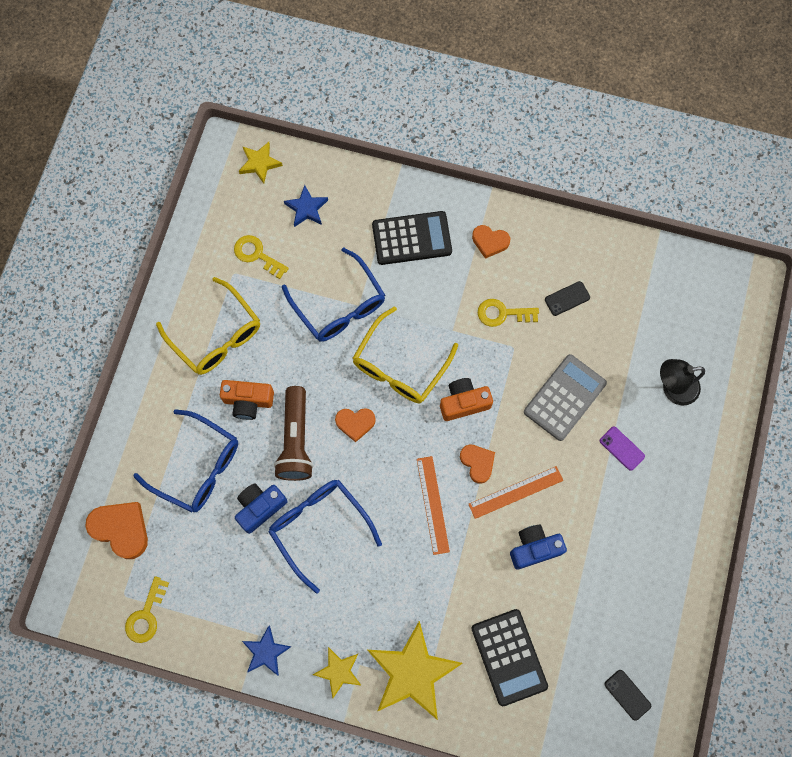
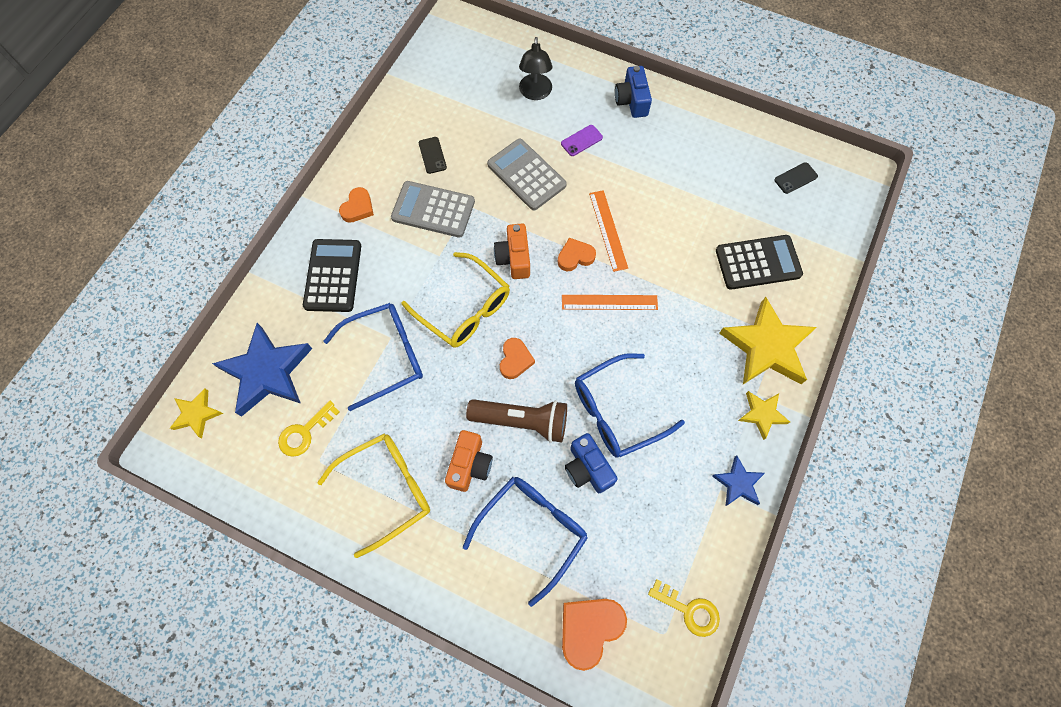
camera: 80 degrees left, 5 degrees down
blue star [284,185,328,227] -> blue star [212,323,312,417], size x1.94
yellow key [478,299,539,327] -> grey calculator [391,181,475,238]
blue camera [510,524,567,570] -> blue camera moved to [615,66,652,118]

